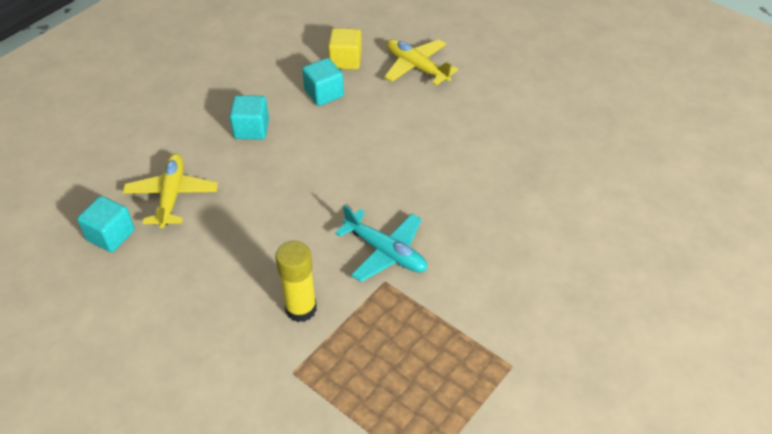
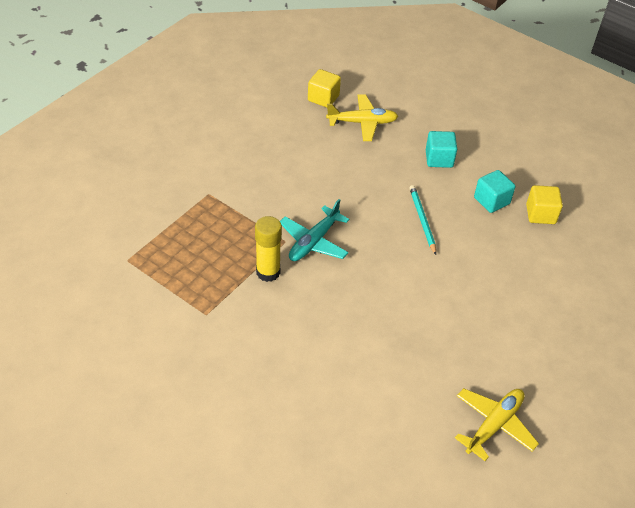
camera: 85 degrees right, 0 degrees up
turquoise cube [77,196,135,252] -> yellow cube [308,69,341,108]
yellow glue stick [275,241,317,322] -> yellow glue stick moved to [255,216,282,282]
yellow plane [384,39,458,86] -> yellow plane moved to [455,388,539,461]
none -> turquoise pencil [409,185,436,255]

